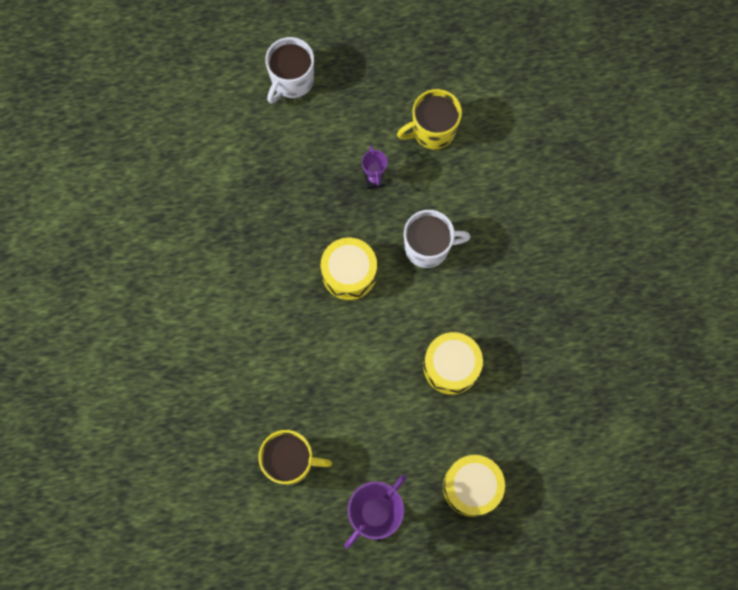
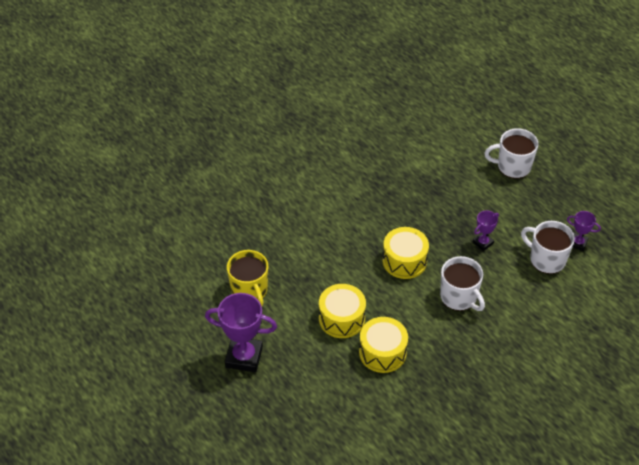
camera: 60 degrees right, 25 degrees down
yellow mug [397,89,462,150] -> white mug [521,221,575,274]
yellow drum [443,455,505,517] -> yellow drum moved to [319,284,366,338]
none -> purple trophy [567,211,601,251]

